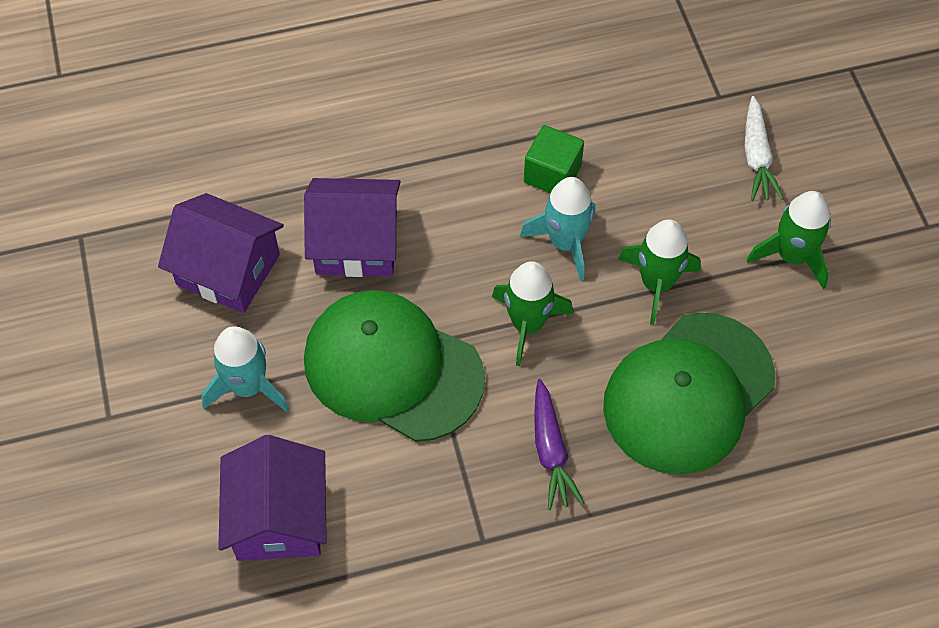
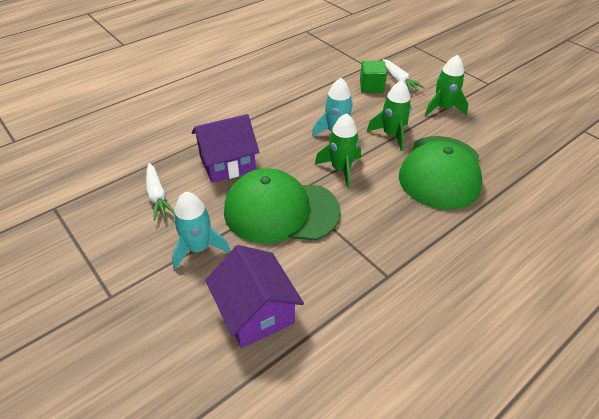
camera: 25 degrees left, 15 degrees down
purple house [158,193,284,313] -> white carrot [146,163,175,220]
green cube [524,125,584,193] -> green cube moved to [360,61,387,93]
purple carrot [534,379,584,510] -> none

